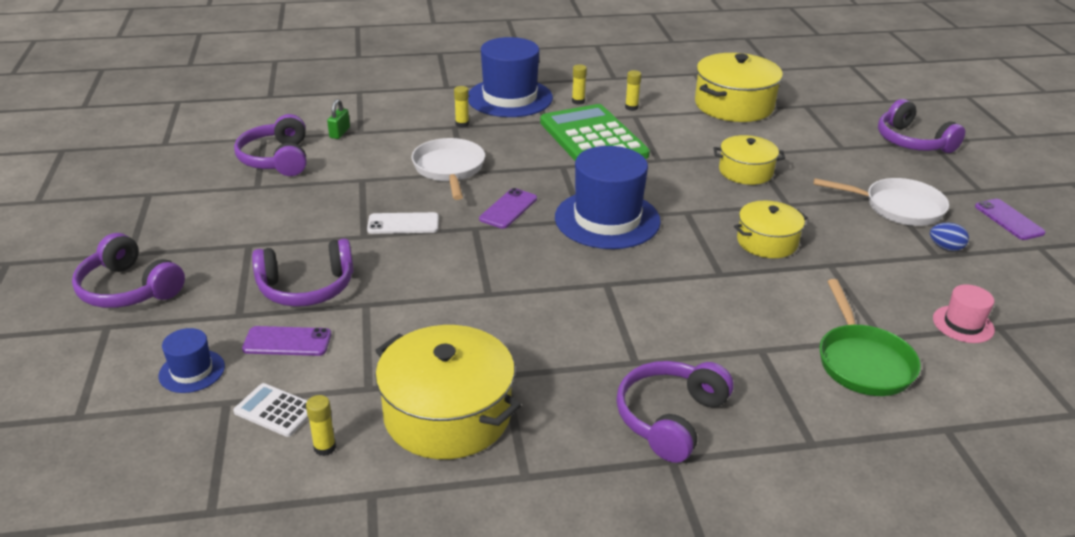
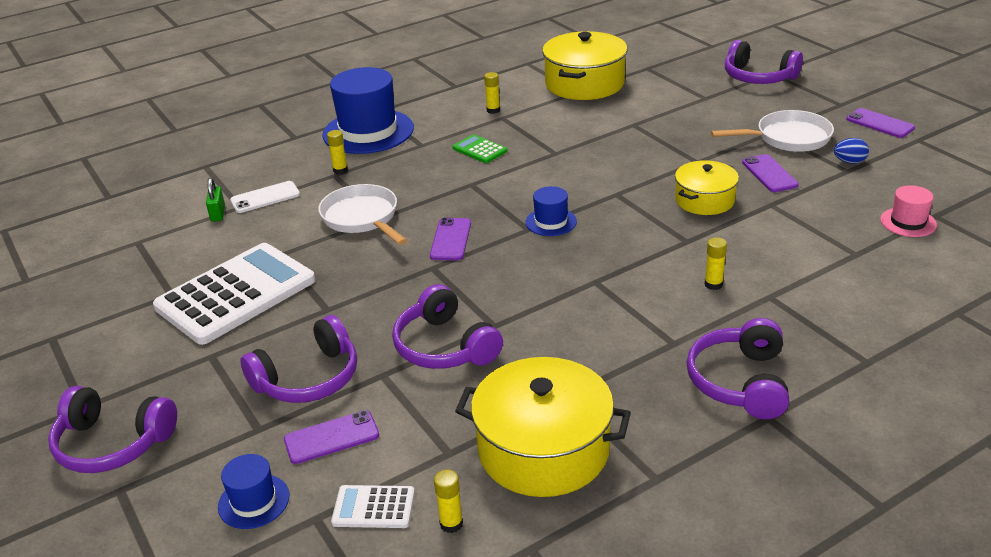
camera: 20 degrees left, 0 degrees up
purple headphones [234,114,306,176] -> purple headphones moved to [392,284,503,369]
white phone [367,212,439,234] -> white phone moved to [230,181,300,213]
green calculator [540,104,650,160] -> green calculator [452,134,508,163], size x0.43
blue hat [555,146,661,249] -> blue hat [525,186,577,236], size x0.48
yellow glue stick [572,64,587,105] -> yellow glue stick moved to [705,237,727,290]
yellow pot [714,135,785,185] -> none
green pan [820,279,921,396] -> none
none -> white calculator [153,243,315,345]
none -> purple phone [742,154,799,192]

